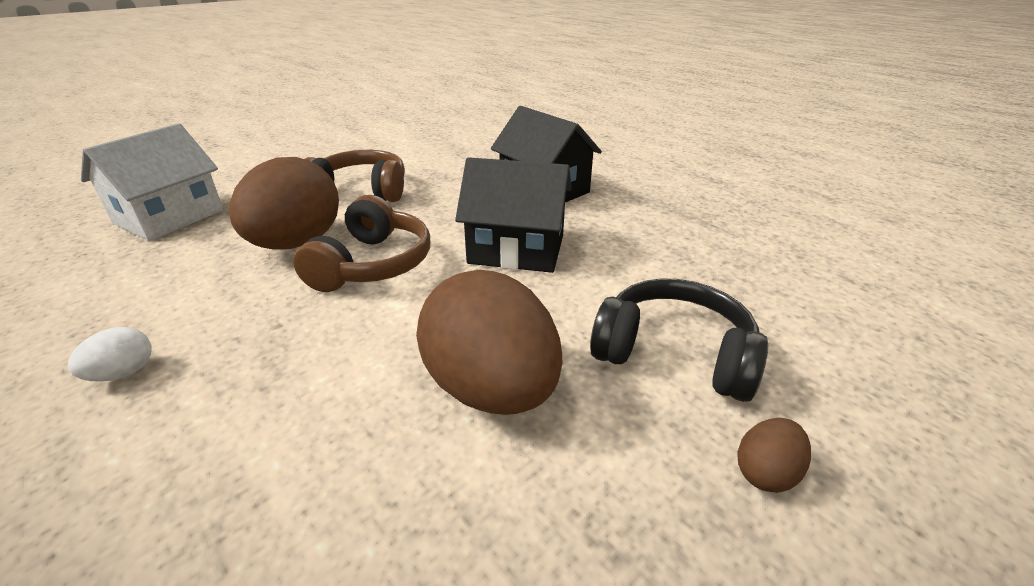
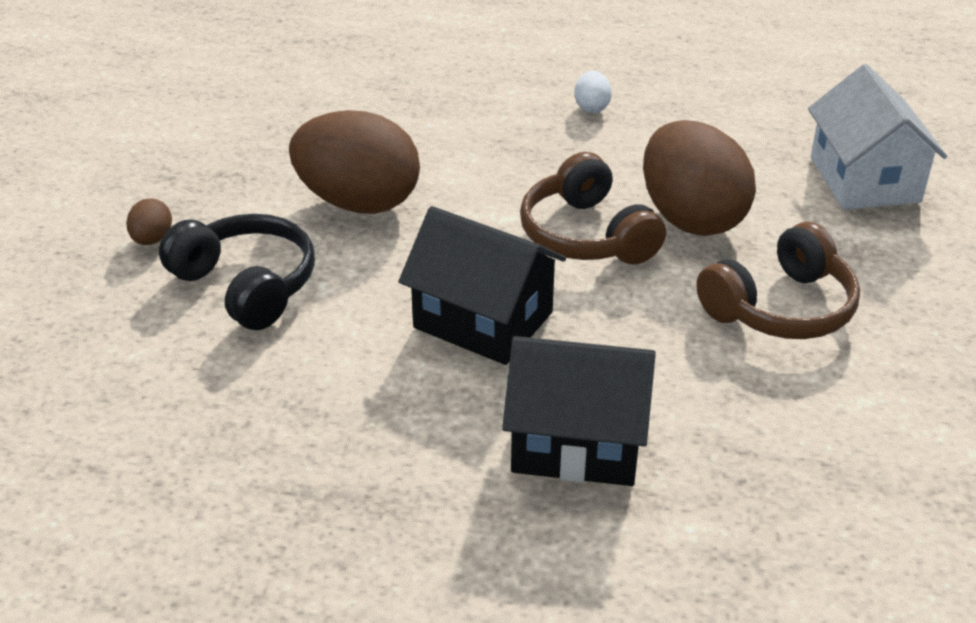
camera: 140 degrees right, 5 degrees up
black house [455,157,572,273] -> black house turned 60 degrees clockwise [398,206,566,365]
black headphones [590,279,768,402] -> black headphones turned 120 degrees counterclockwise [159,214,315,330]

